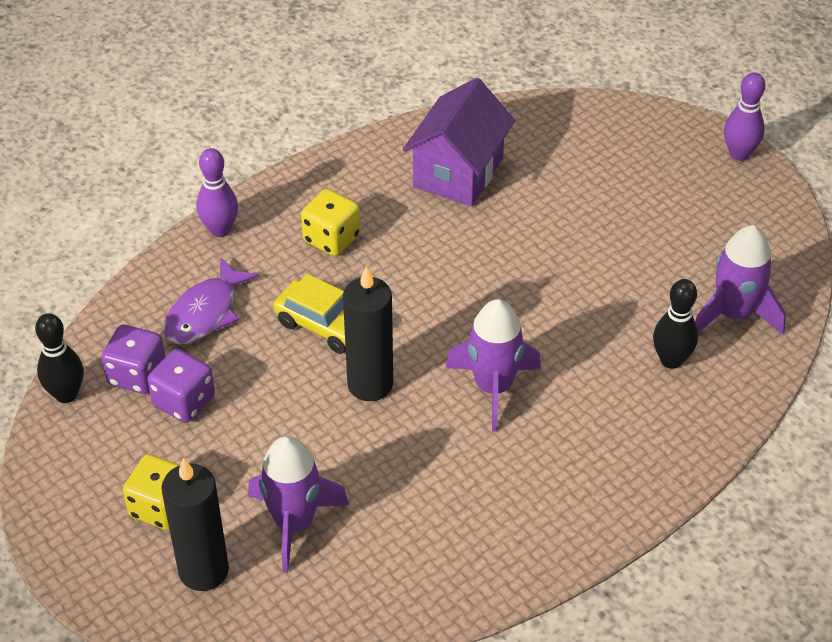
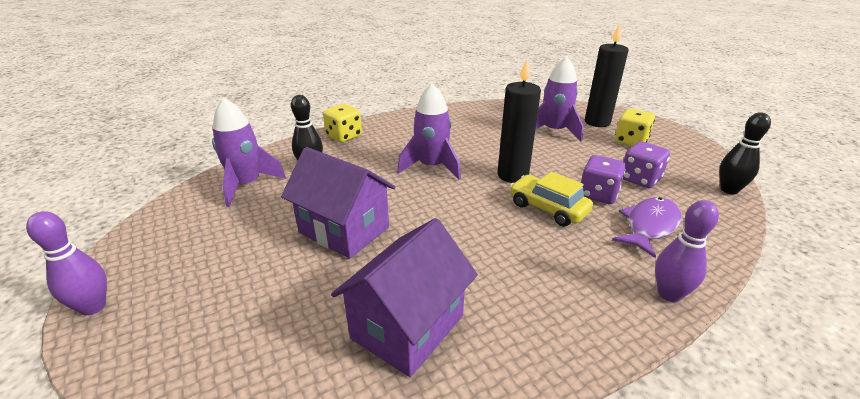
camera: 170 degrees left, 15 degrees down
purple dice [101,325,165,394] -> purple dice moved to [581,155,626,204]
yellow dice [301,189,360,256] -> yellow dice moved to [323,104,362,143]
none -> purple house [281,147,395,258]

